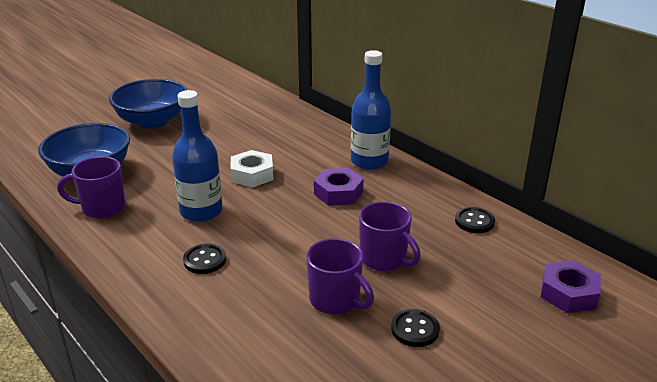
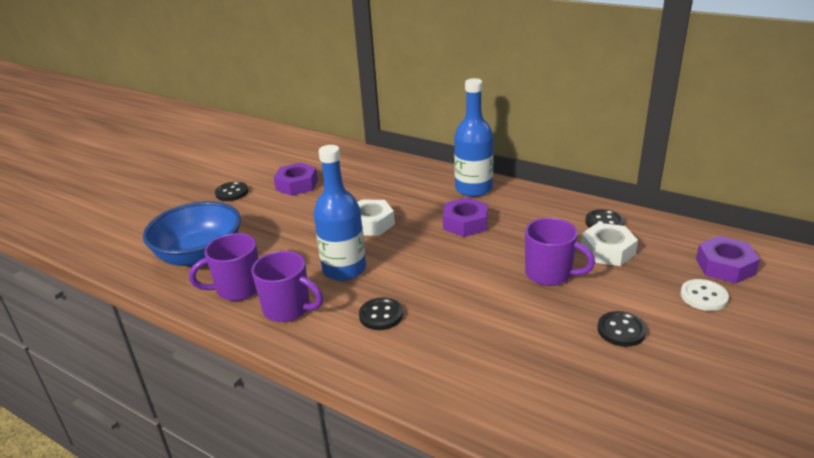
camera: 15 degrees left, 0 degrees up
blue bowl [109,79,187,128] -> black button [215,182,248,201]
purple mug [306,238,374,315] -> purple mug moved to [251,251,323,322]
none -> purple nut [274,163,318,196]
none -> white nut [581,223,638,266]
none -> white button [680,279,729,311]

